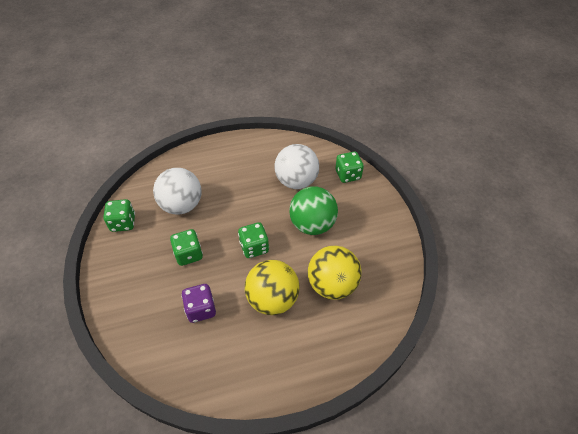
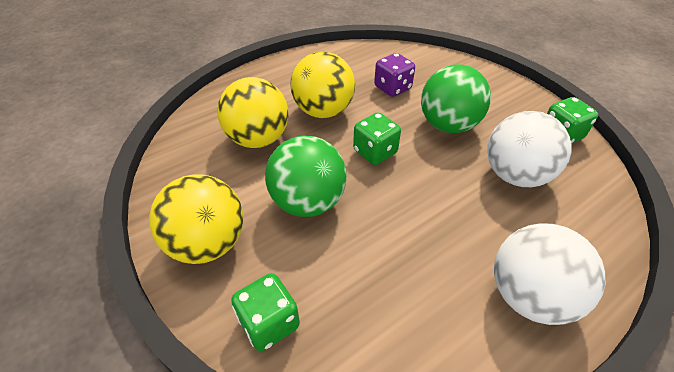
camera: 160 degrees right, 5 degrees down
green dice [170,229,203,266] -> green ball [421,64,491,133]
white ball [274,144,319,189] -> white ball moved to [494,223,606,325]
none -> yellow ball [149,174,244,264]

